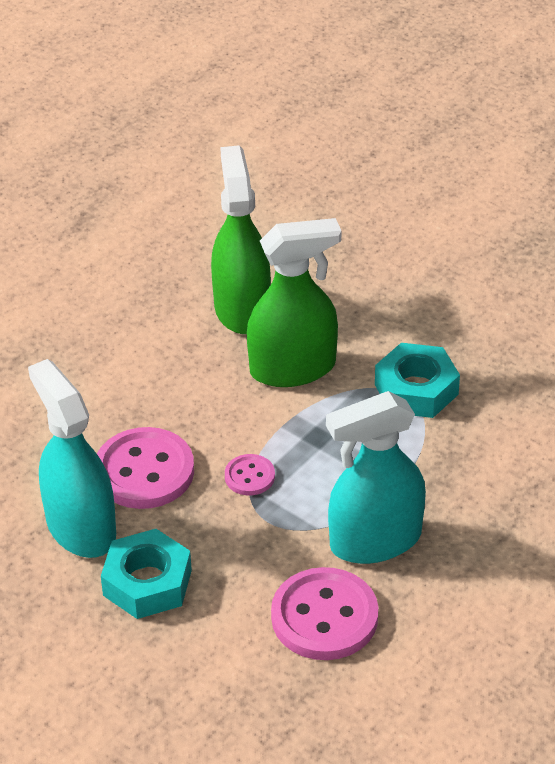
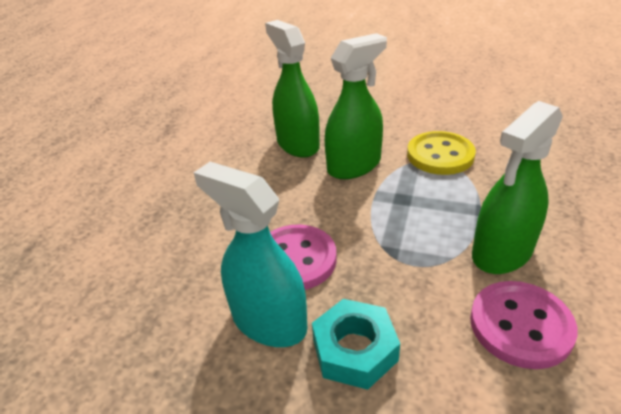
camera: 20 degrees left, 5 degrees down
pink button [225,454,275,496] -> none
turquoise spray bottle [326,391,426,564] -> green spray bottle [472,101,563,274]
turquoise nut [375,343,460,418] -> yellow button [407,131,476,175]

